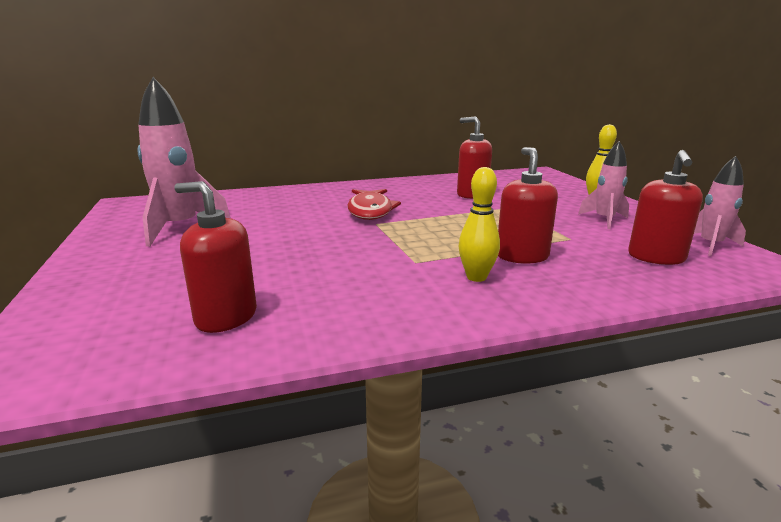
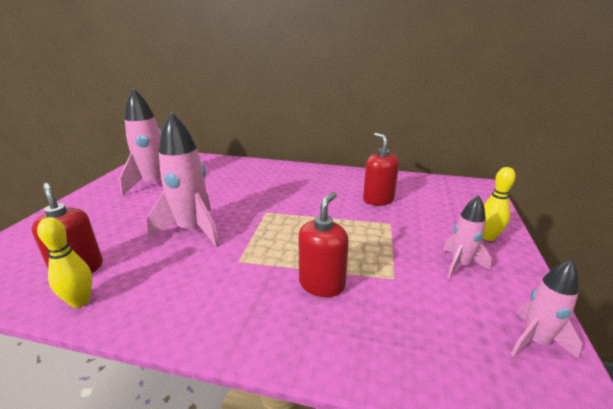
camera: 30 degrees right, 5 degrees up
red fish [347,189,401,220] -> none
yellow bowling pin [459,167,500,282] -> yellow bowling pin moved to [37,217,92,308]
red soap dispenser [628,150,703,265] -> none
none -> pink rocket [147,112,220,247]

